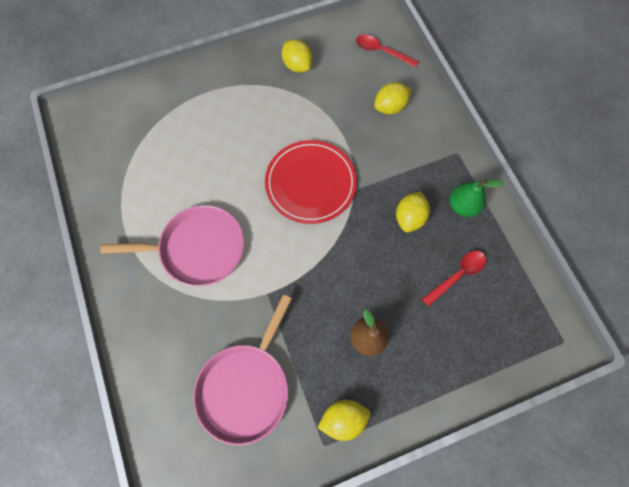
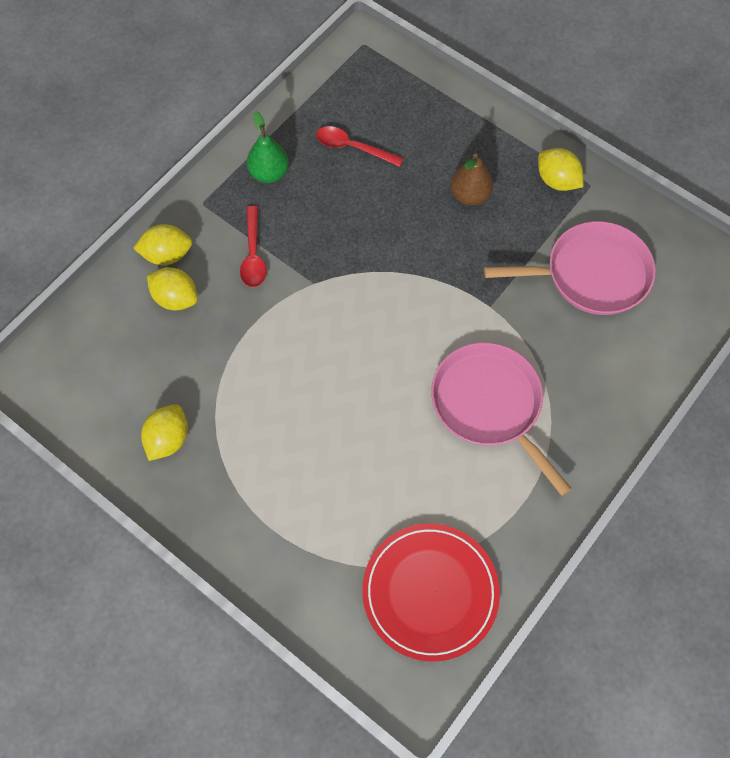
camera: 120 degrees left, 5 degrees down
red plate [265,140,357,224] -> red plate moved to [362,524,500,662]
red spoon [356,34,419,67] -> red spoon moved to [240,206,267,287]
yellow lemon [396,191,430,233] -> yellow lemon moved to [133,224,192,265]

